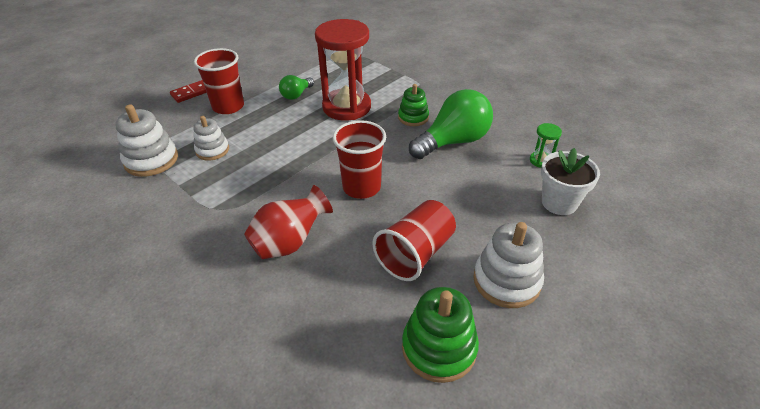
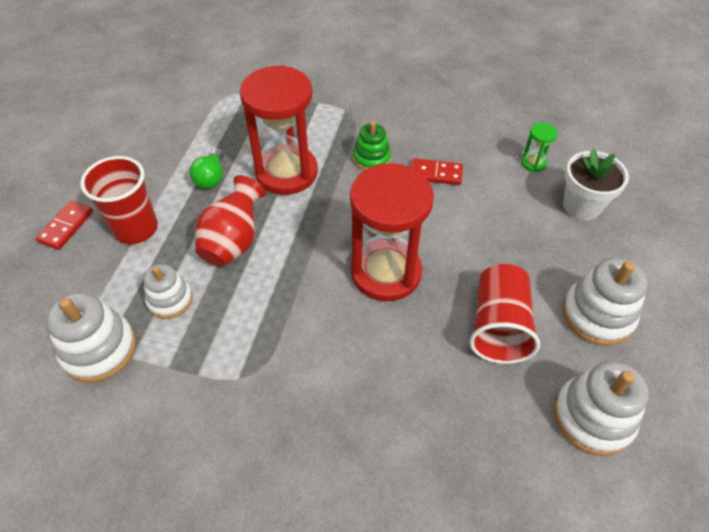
camera: 30 degrees left, 10 degrees up
red vase [244,185,333,259] -> red vase moved to [195,175,266,267]
red cup [333,120,386,199] -> red hourglass [350,163,434,301]
green stacking toy [402,287,479,383] -> white stacking toy [554,361,649,456]
green light bulb [409,89,493,159] -> red domino [411,158,463,185]

